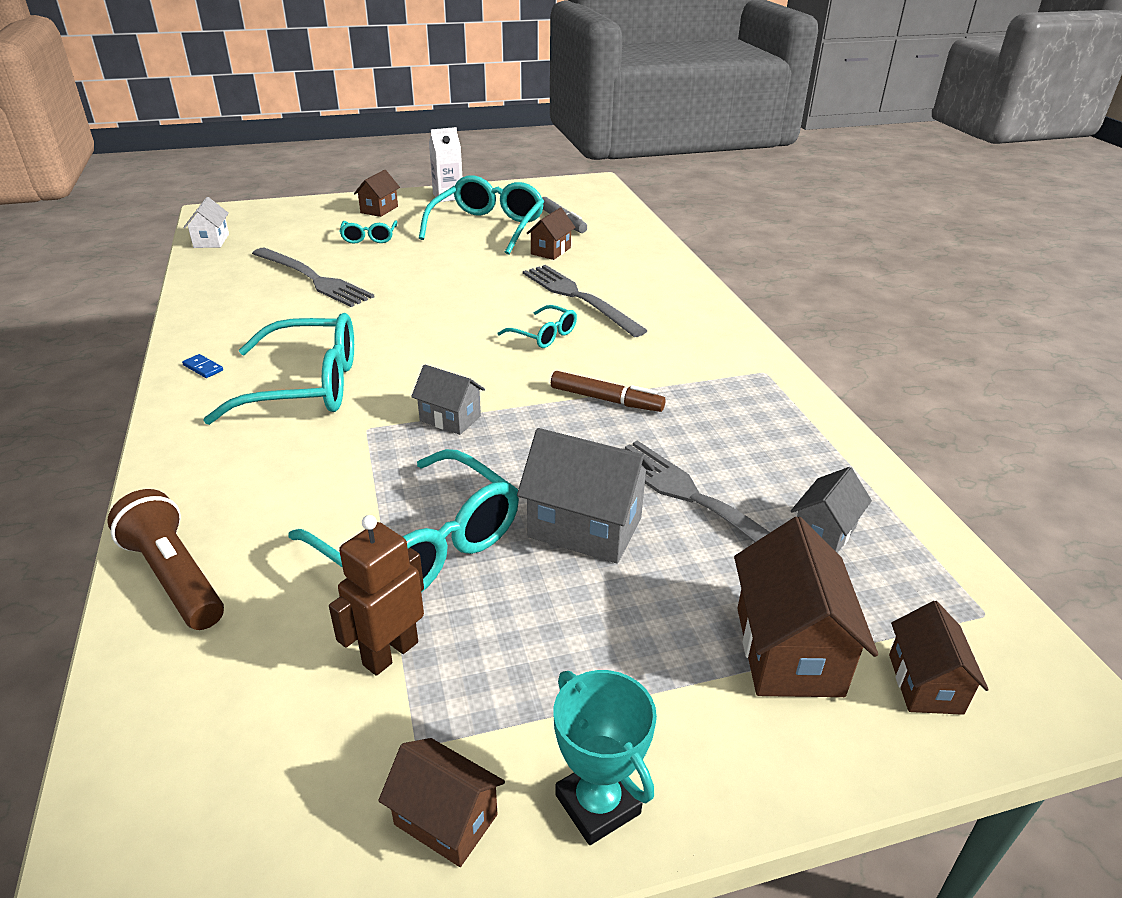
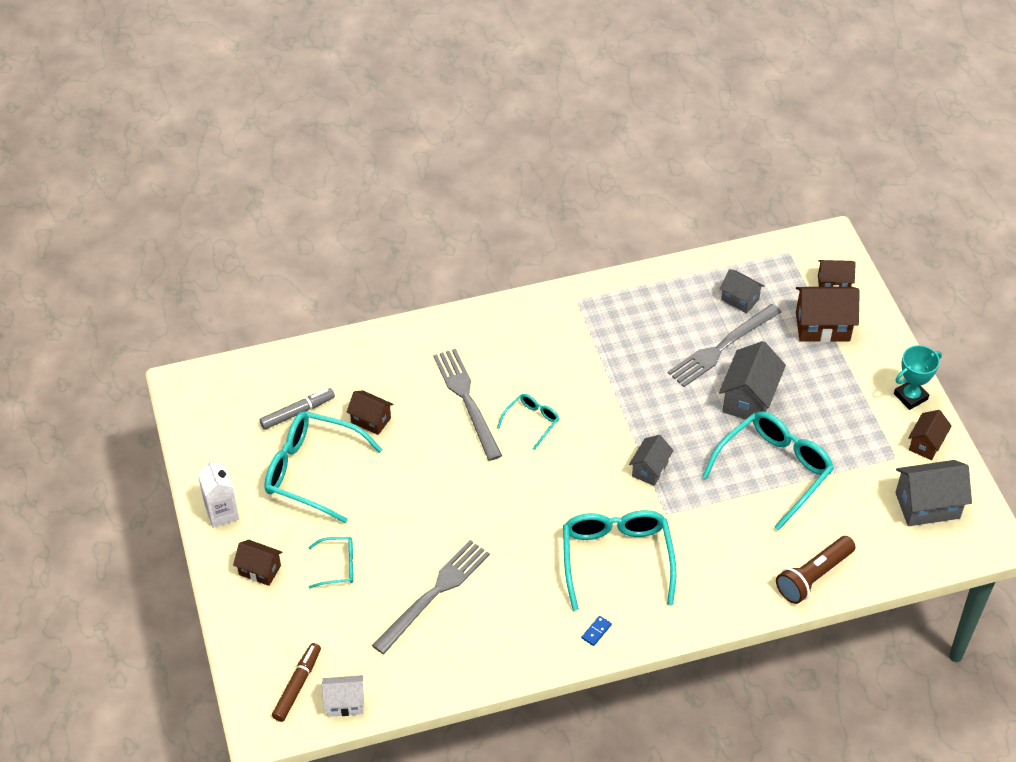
camera: 90 degrees left, 15 degrees up
brown robot [329,515,424,676] -> none
grey fork [523,265,648,337] -> grey fork turned 105 degrees clockwise [433,349,502,461]
brown marker [551,371,666,412] -> brown marker moved to [272,643,321,722]
none -> grey house [895,460,972,526]

